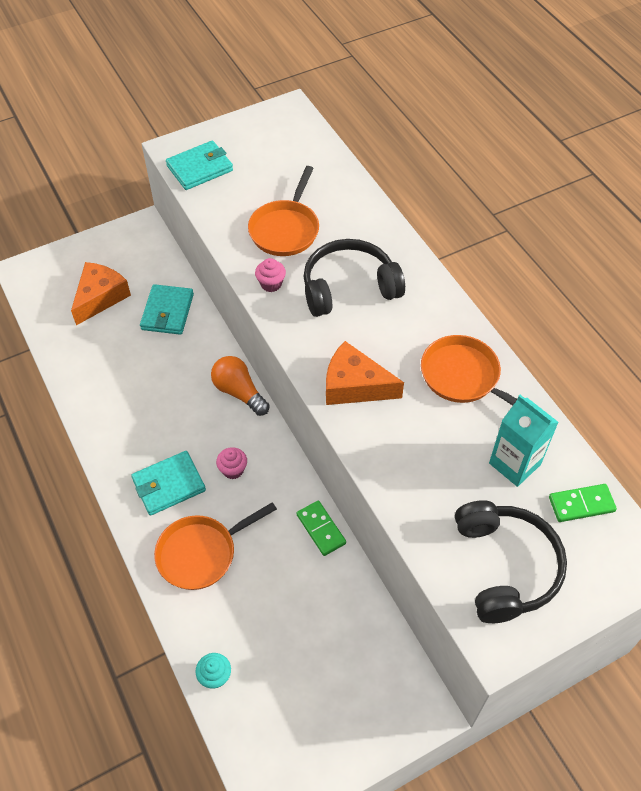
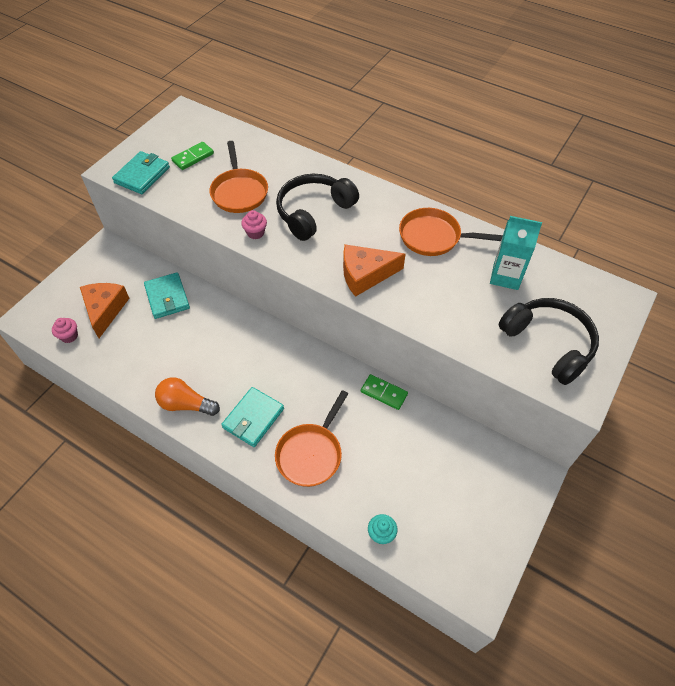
camera: 30 degrees left, 0 degrees up
orange light bulb [211,356,270,416] -> orange light bulb moved to [155,377,220,416]
pink cupcake [216,447,247,479] -> pink cupcake moved to [52,318,78,343]
green domino [549,484,617,522] -> green domino moved to [171,142,214,170]

